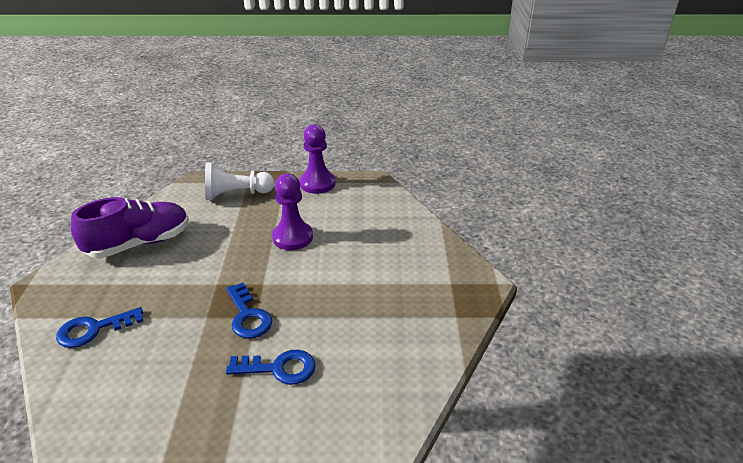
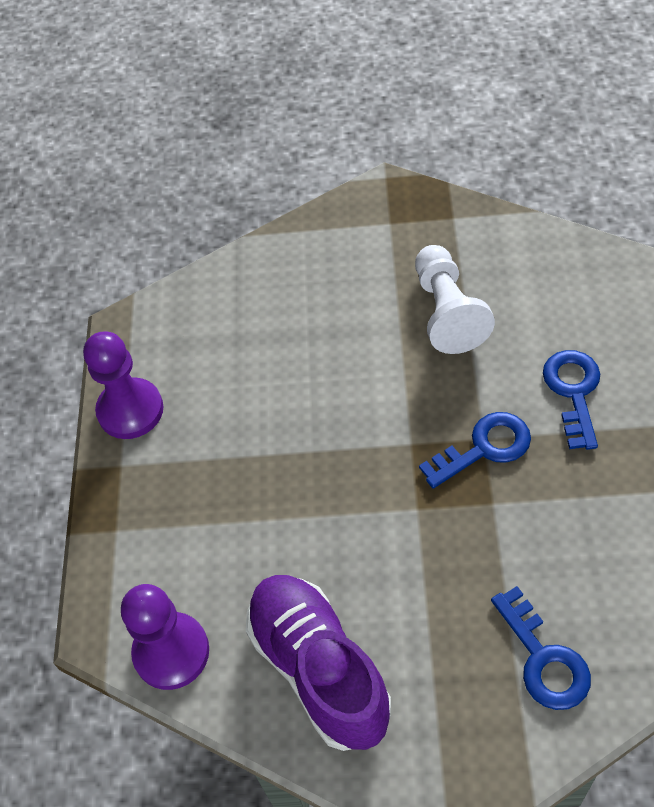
camera: 85 degrees left, 20 degrees up
white pawn [205,163,274,200] -> white pawn moved to [415,245,495,354]
purple pawn [272,173,313,250] -> purple pawn moved to [121,584,209,690]

